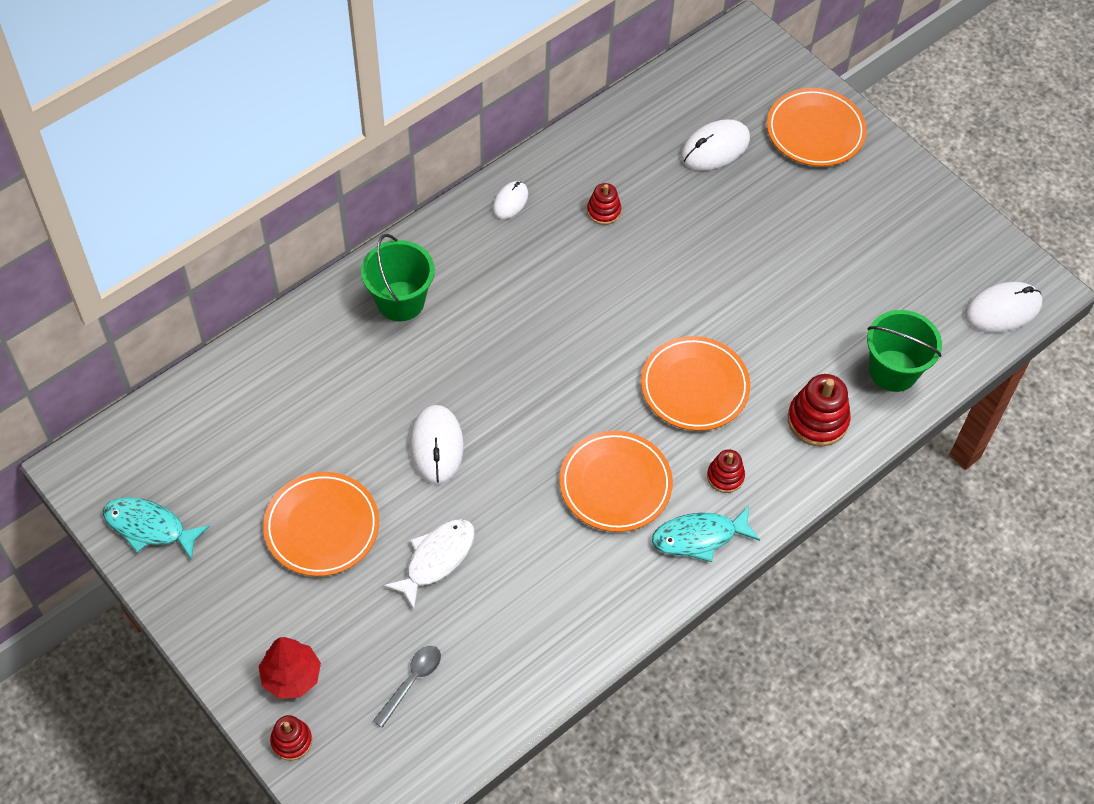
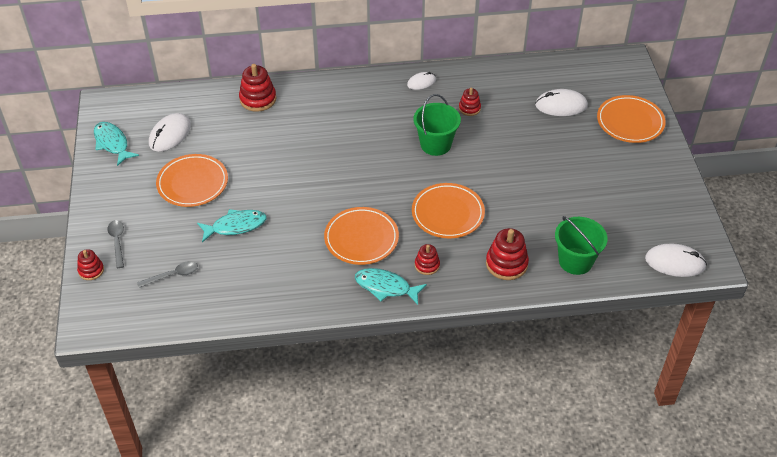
camera: 35 degrees right, 10 degrees down
red tree [259,637,321,699] -> grey spoon [107,220,124,268]
green bucket [361,234,435,321] -> green bucket moved to [414,94,461,156]
white fish [383,519,475,610] -> turquoise fish [197,209,267,242]
white mouse [410,405,464,484] -> white mouse moved to [149,113,191,152]
none -> red stacking toy [239,64,276,112]

